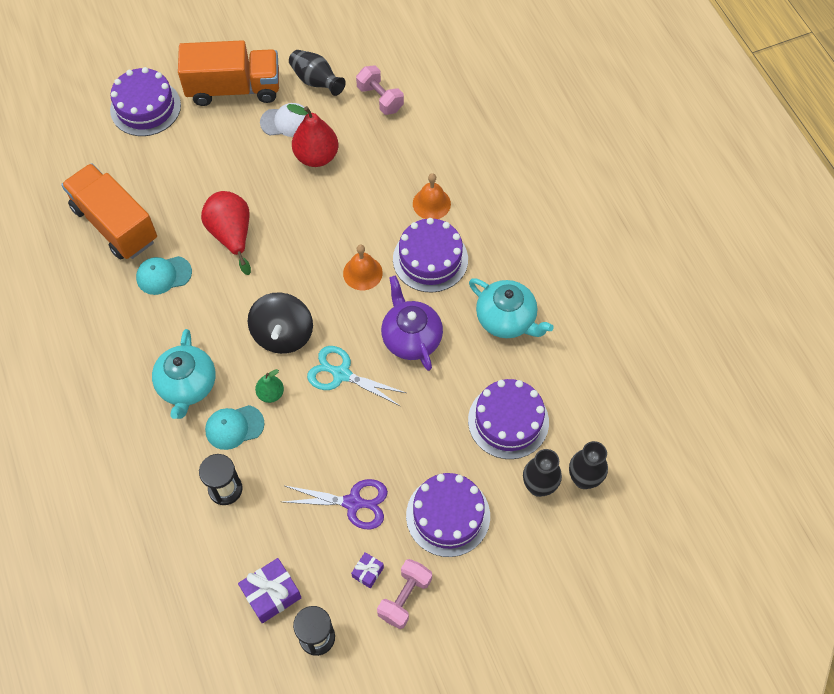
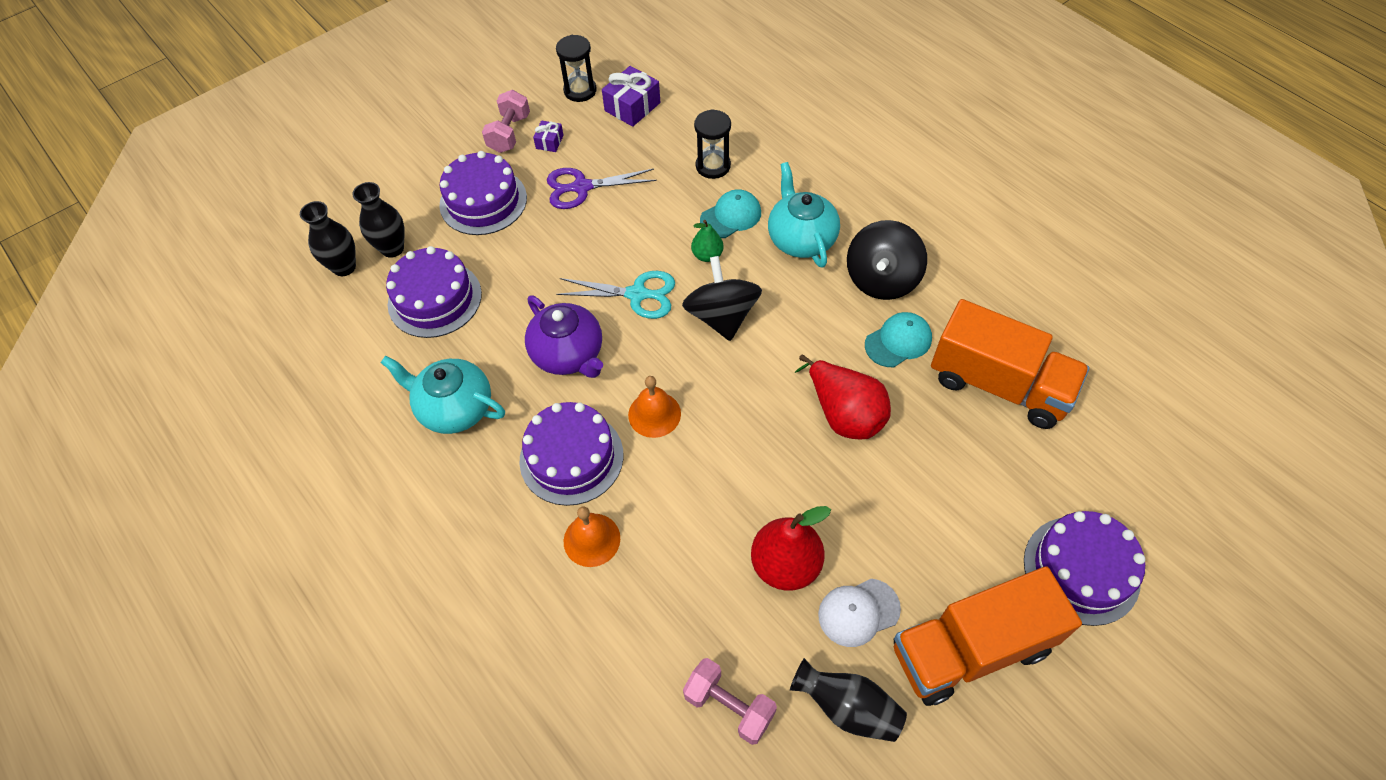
camera: 165 degrees right, 5 degrees down
none -> black spinning top [847,220,927,300]

